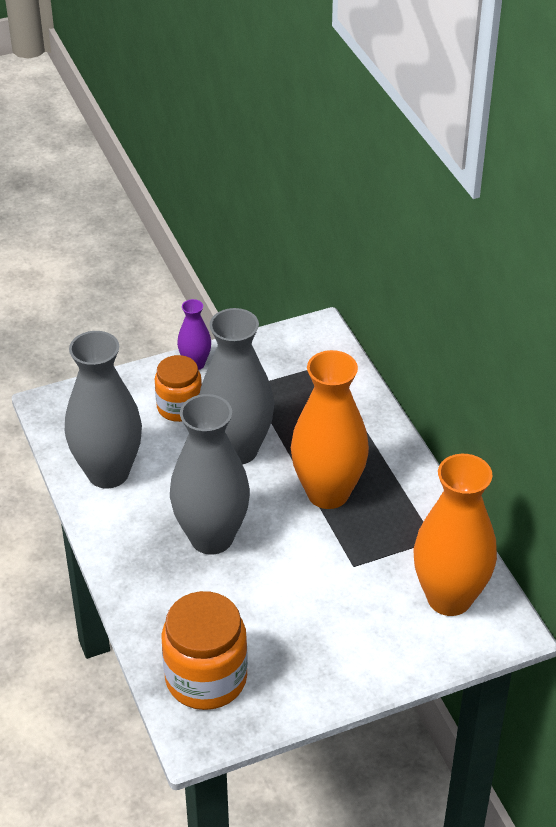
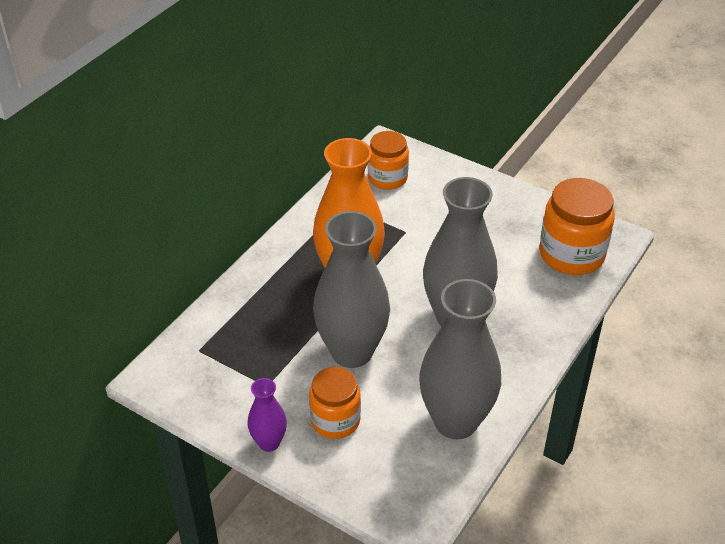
camera: 125 degrees left, 0 degrees up
orange vase [414,454,497,616] -> orange jar [368,131,409,190]

